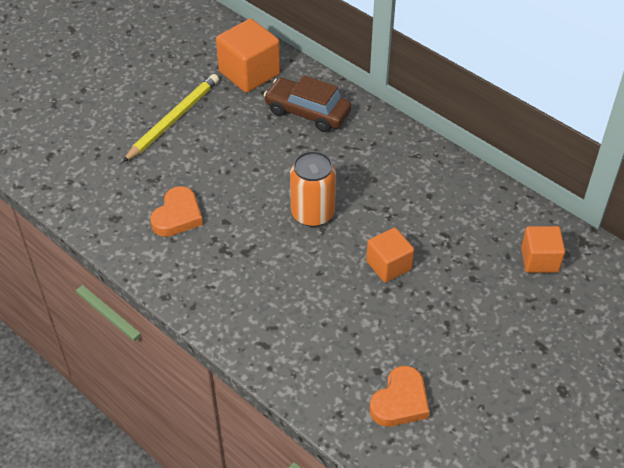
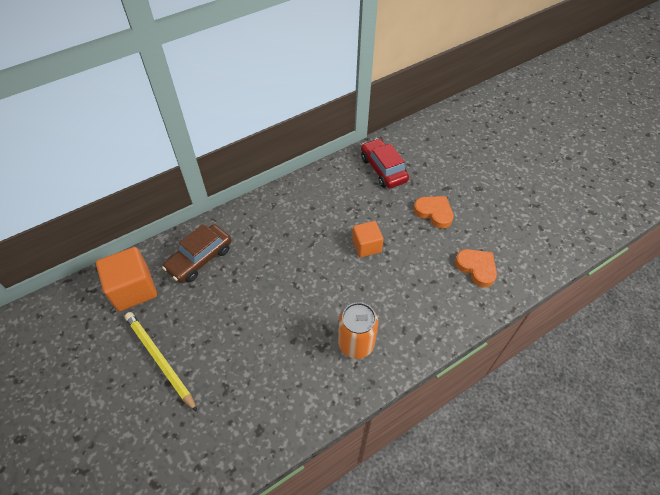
camera: 75 degrees left, 5 degrees up
orange heart [150,186,203,237] -> orange heart moved to [414,196,454,228]
orange can [290,151,336,227] -> orange can moved to [338,302,378,359]
orange cube [521,226,565,273] -> red car [361,138,409,188]

